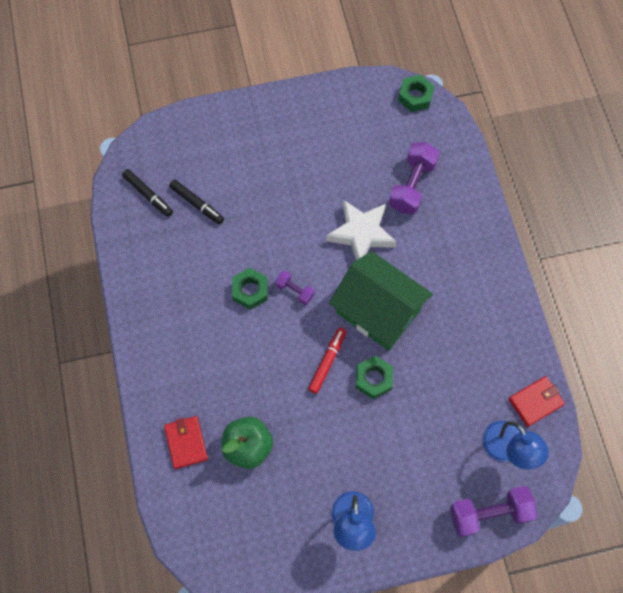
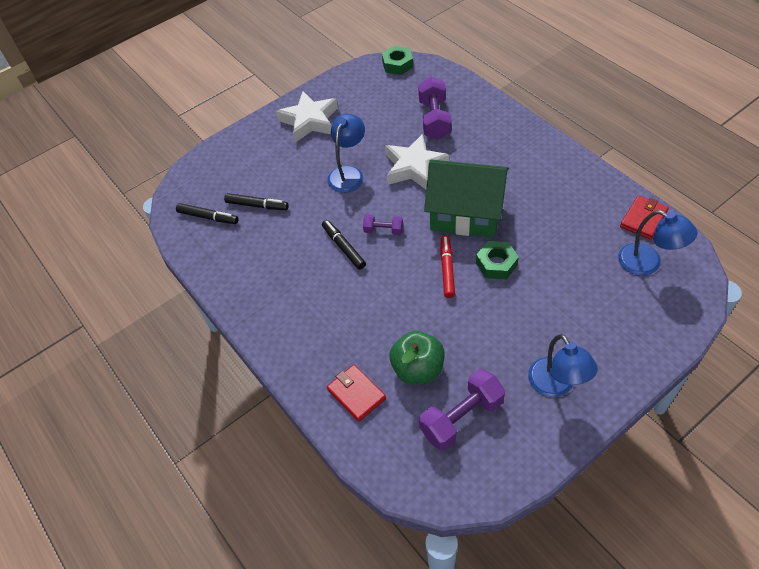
camera: 20 degrees left, 15 degrees down
green nut [232,268,268,310] -> black marker [322,220,366,270]
purple dumbbell [450,486,537,537] -> purple dumbbell moved to [419,369,505,450]
none -> white star [276,91,338,143]
none -> blue lamp [327,114,365,193]

